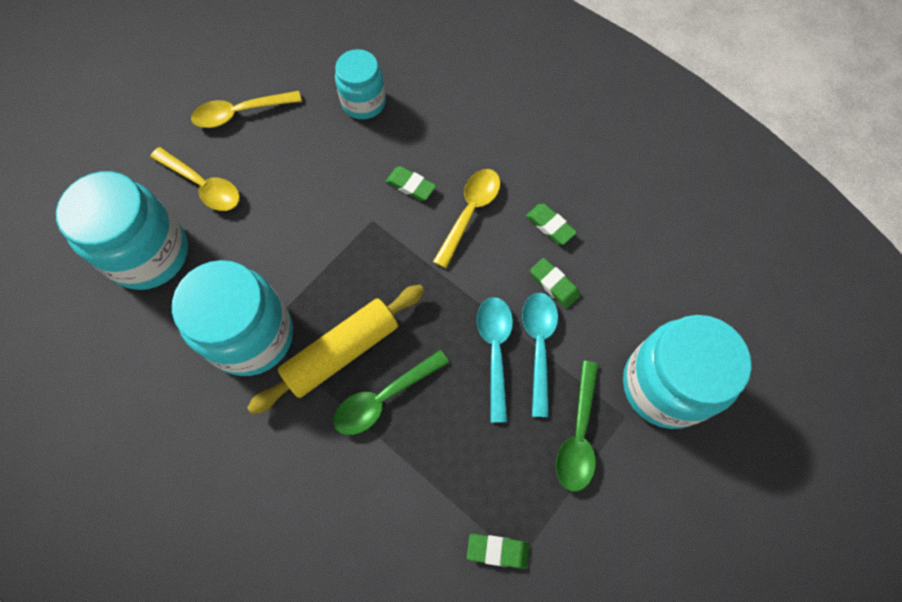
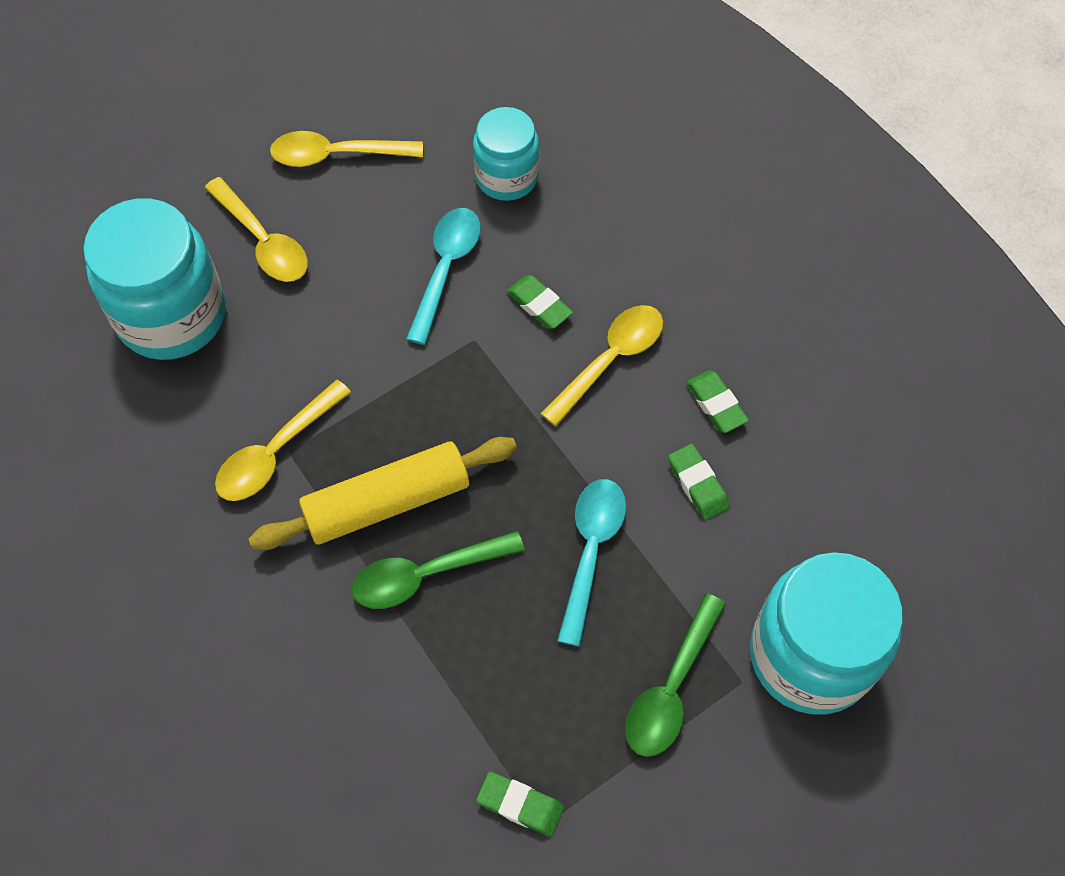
camera: 15 degrees right, 5 degrees down
turquoise jar [172,260,293,376] -> yellow spoon [215,380,351,501]
turquoise spoon [522,293,558,417] -> turquoise spoon moved to [406,208,481,345]

